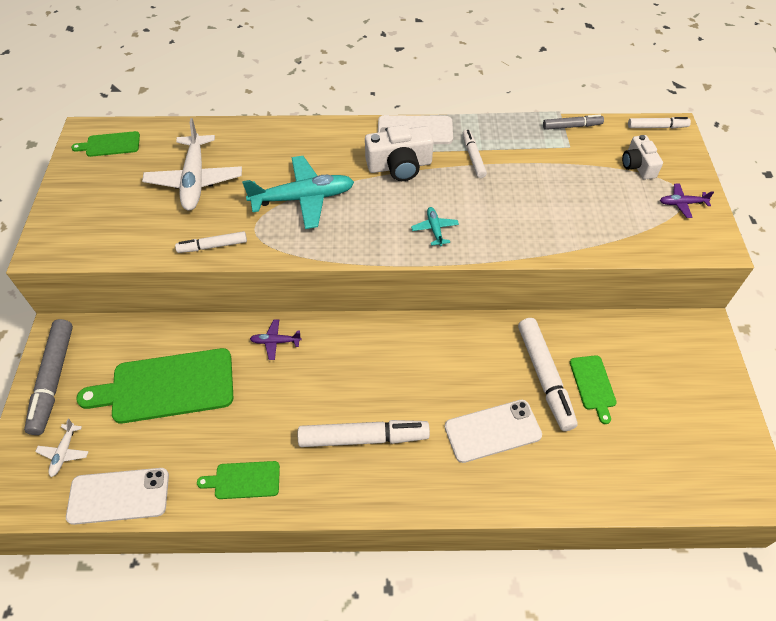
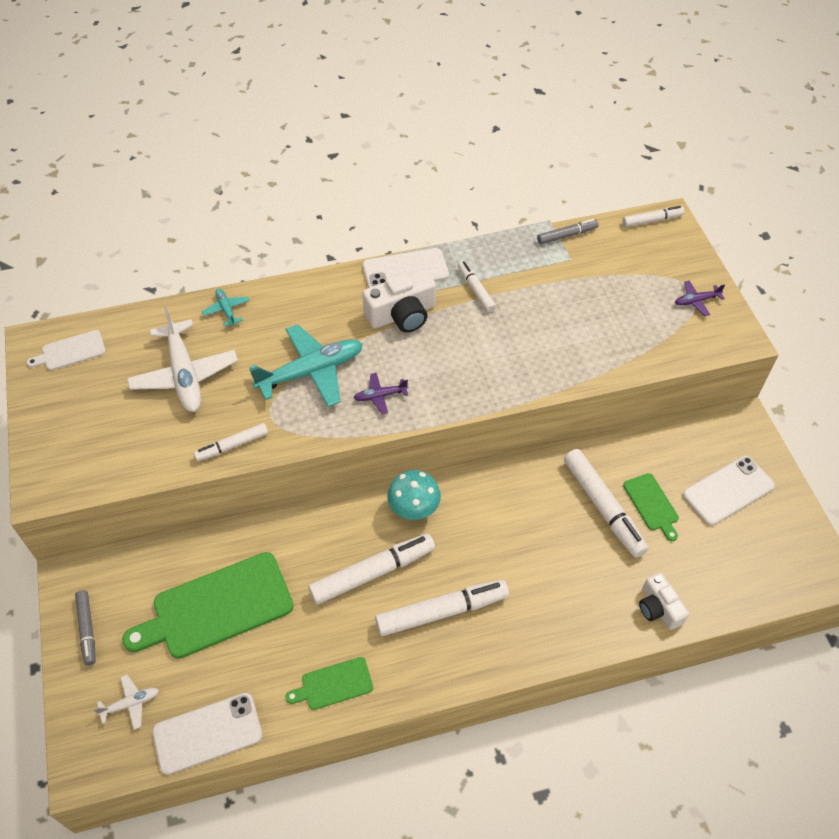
camera: 15 degrees left, 0 degrees up
grey marker [24,319,73,435] -> grey marker [75,590,96,666], size x0.57
white plane [35,419,89,477] -> white plane turned 105 degrees counterclockwise [94,675,159,730]
green cutting board [71,131,140,157] -> white cutting board [27,330,106,370]
purple plane [250,320,301,360] -> purple plane moved to [354,373,408,414]
turquoise plane [411,207,459,246] -> turquoise plane moved to [202,288,249,327]
white phone [445,400,542,463] -> white phone moved to [683,456,775,526]
white camera [622,135,663,180] -> white camera moved to [639,572,689,630]
none -> white marker [308,533,435,605]
none -> turquoise mushroom [387,470,441,520]

